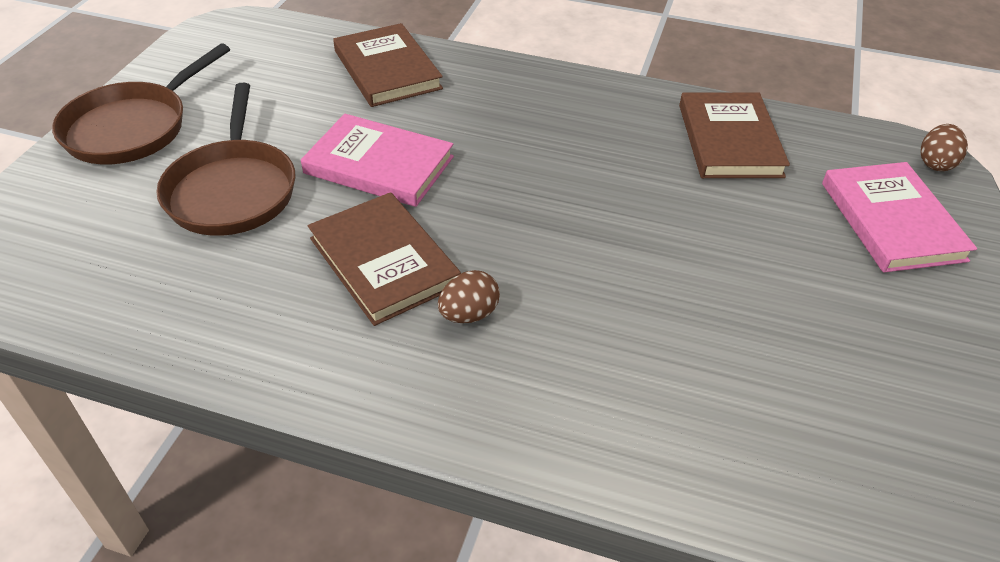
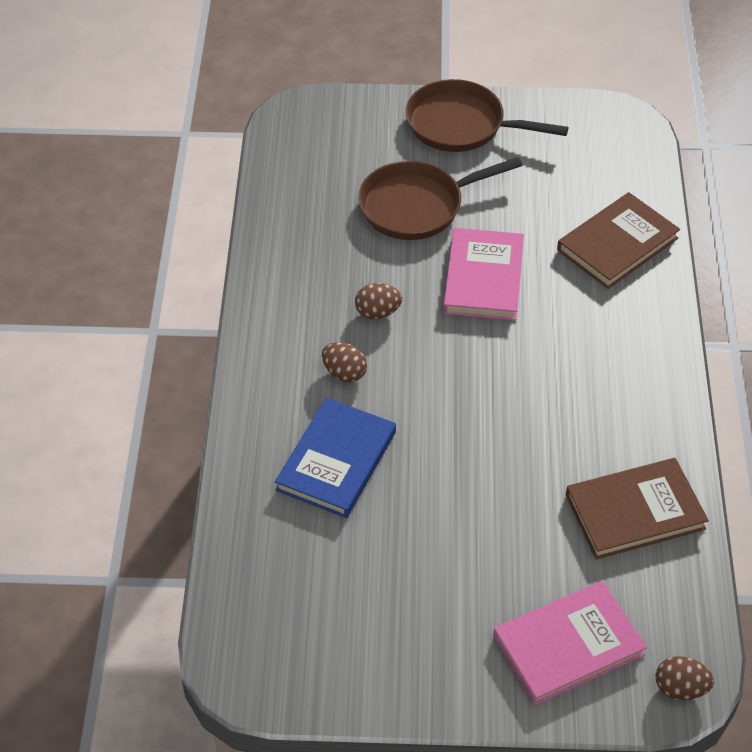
camera: 75 degrees right, 5 degrees up
brown book [308,192,461,326] -> brown egg [355,283,402,319]
none -> blue book [275,398,396,518]

